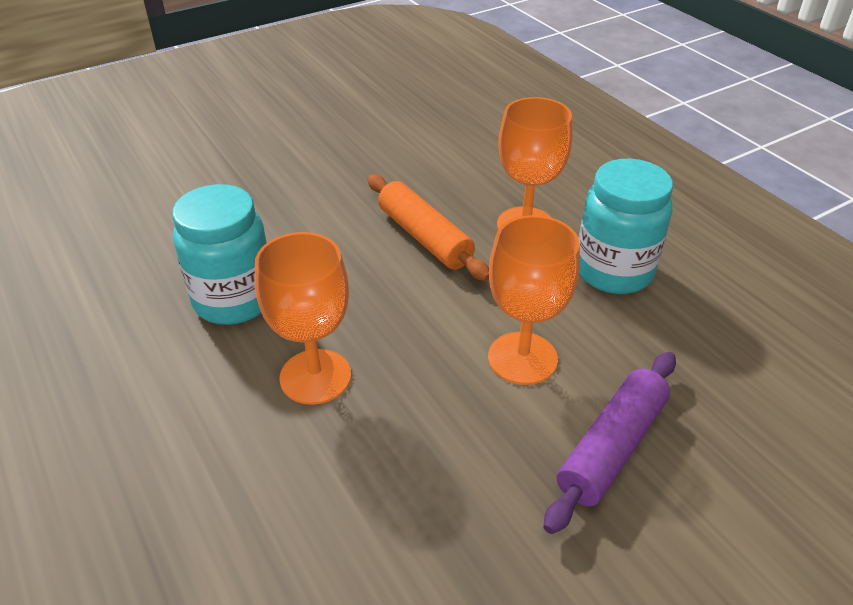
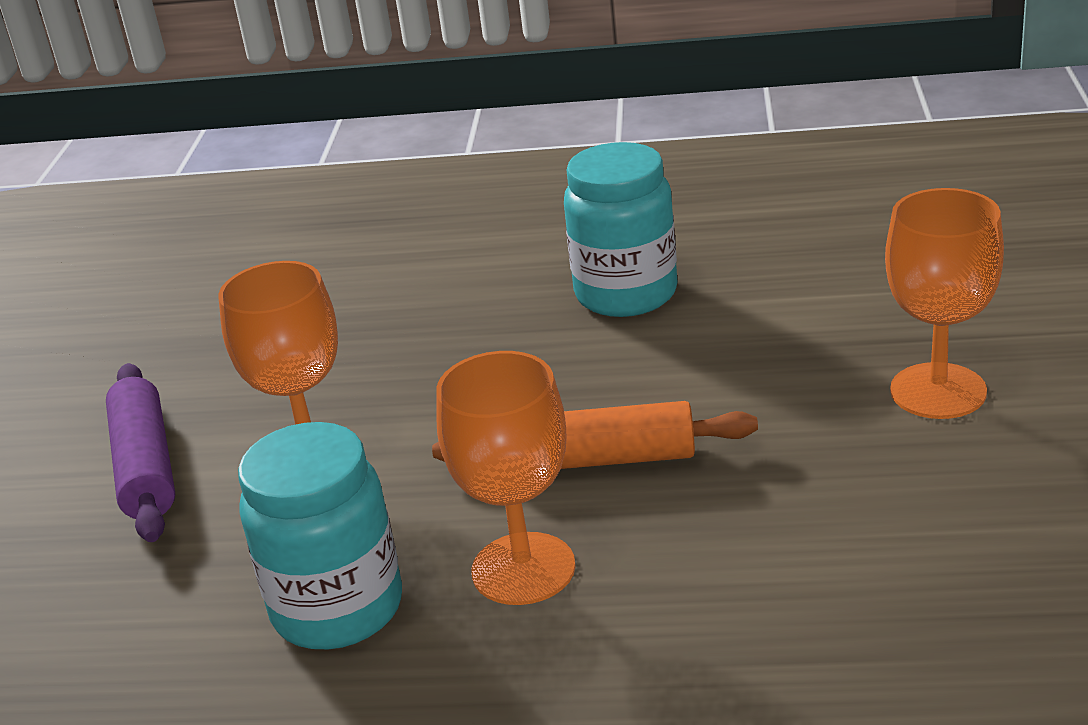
camera: 130 degrees right, 10 degrees down
orange goblet [255,232,351,405] -> orange goblet moved to [885,188,1004,419]

